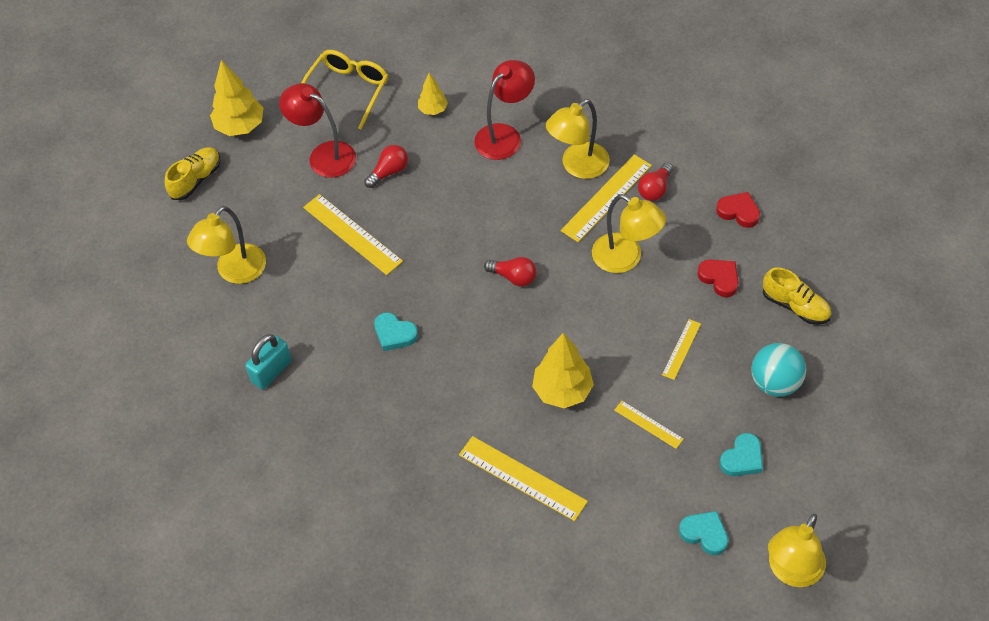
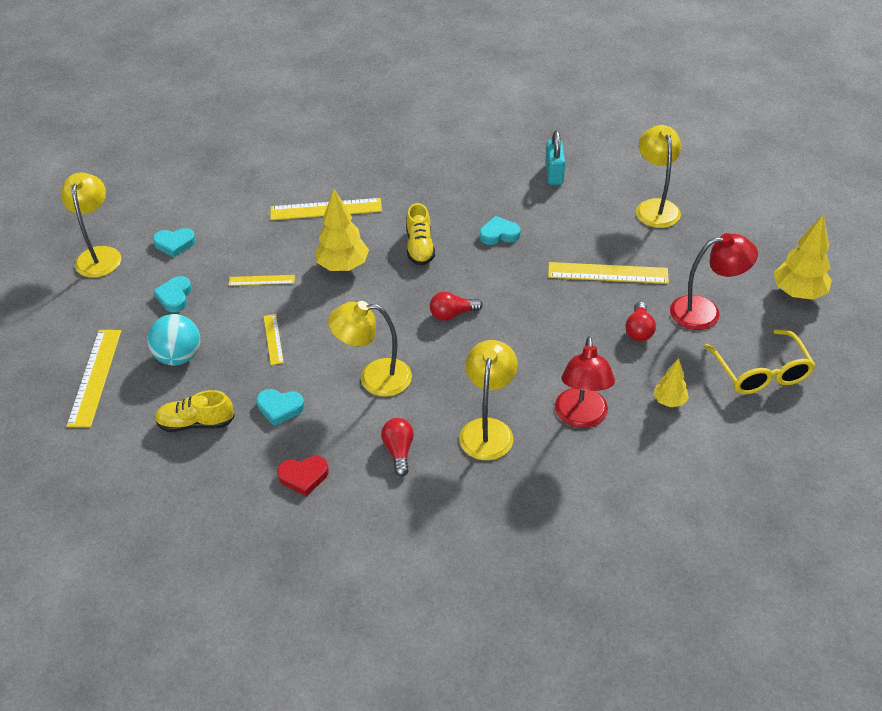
camera: 140 degrees right, 10 degrees down
yellow shoe [165,147,221,200] -> yellow shoe moved to [407,203,435,265]
yellow ruler [561,155,652,242] -> yellow ruler moved to [67,330,121,427]
red heart [697,260,739,297] -> turquoise heart [256,389,304,426]

